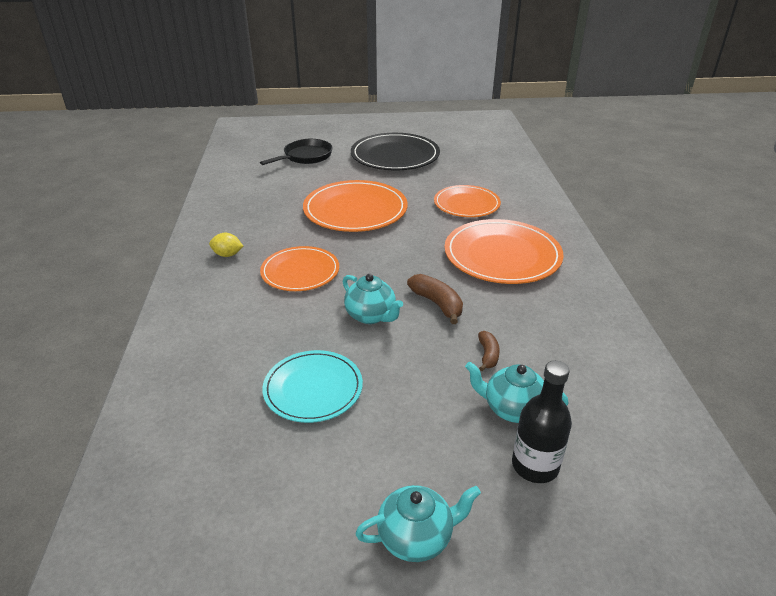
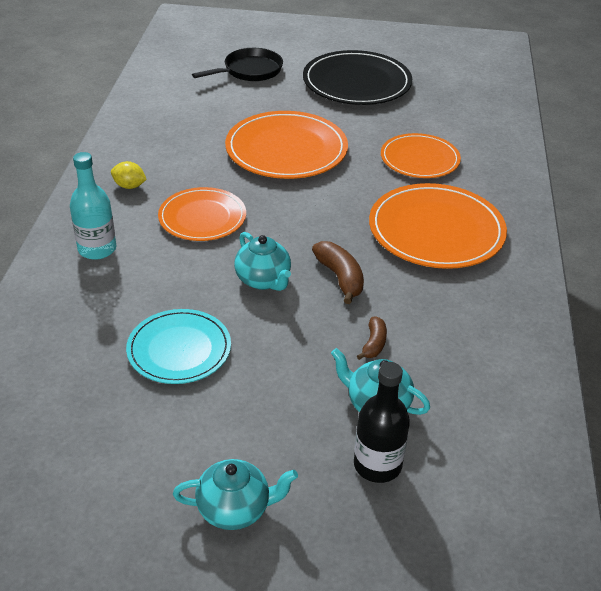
camera: 10 degrees right, 5 degrees up
none -> turquoise bottle [70,152,116,260]

